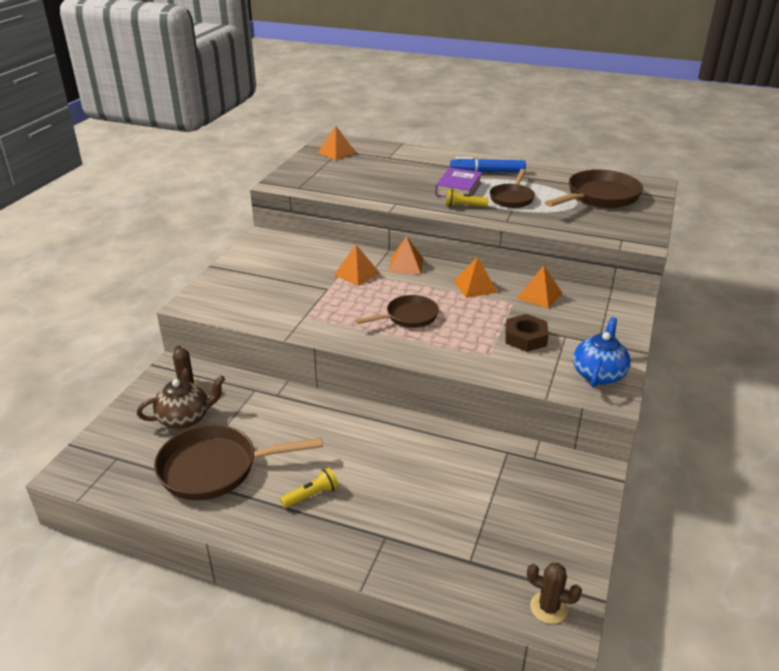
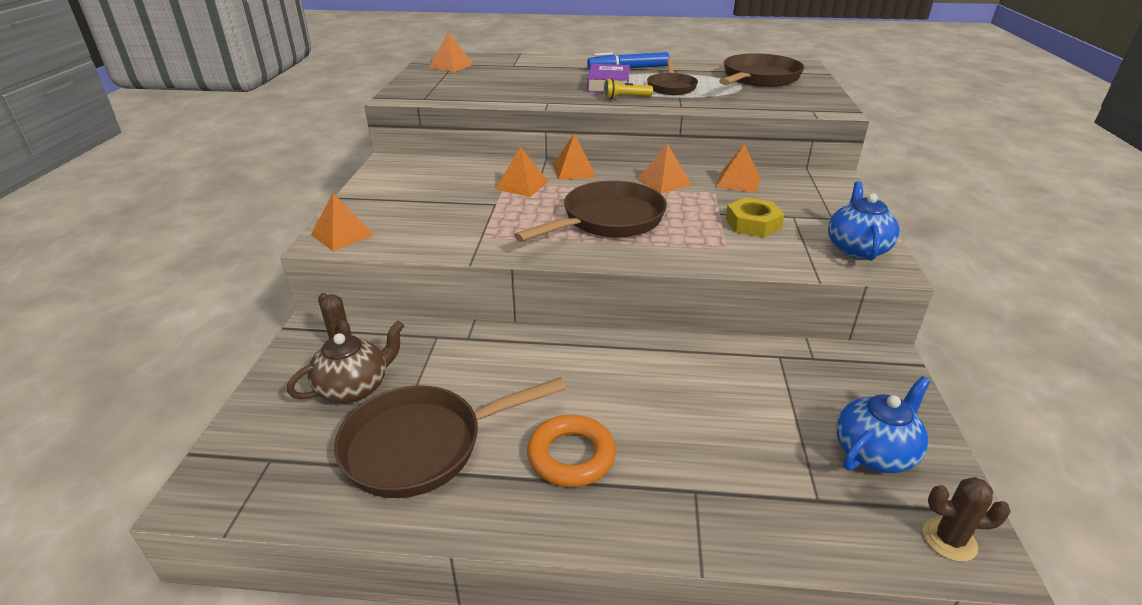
camera: 15 degrees left, 0 degrees up
yellow flashlight [280,468,338,508] -> orange ring [527,415,616,487]
brown pan [355,295,439,328] -> brown pan [514,180,667,242], size x1.62
brown nut [505,314,549,352] -> yellow nut [725,197,784,238]
none -> orange pyramid [311,193,374,251]
none -> blue teapot [836,376,930,473]

